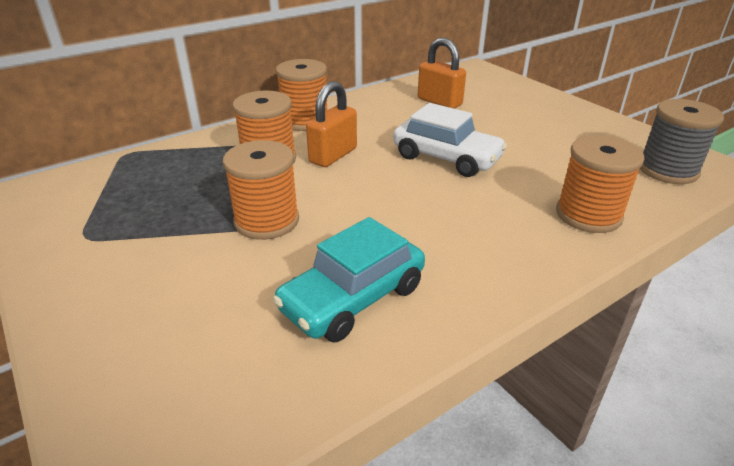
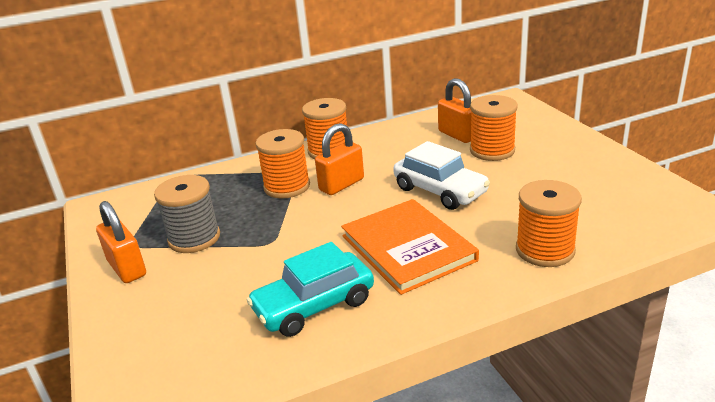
camera: 15 degrees right, 5 degrees down
orange spool [223,140,299,240] -> orange spool moved to [470,95,518,161]
grey spool [640,99,724,184] -> grey spool moved to [154,175,220,253]
none -> orange padlock [96,201,146,283]
none -> orange book [341,199,479,295]

